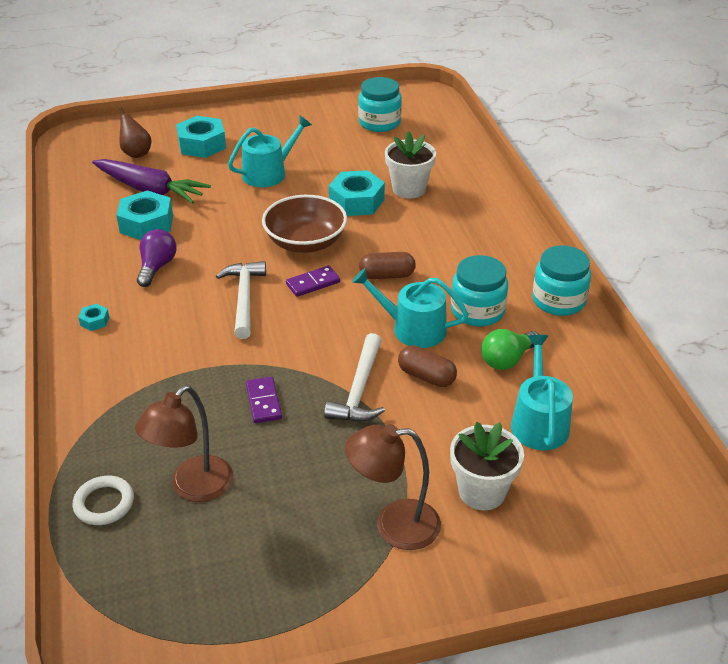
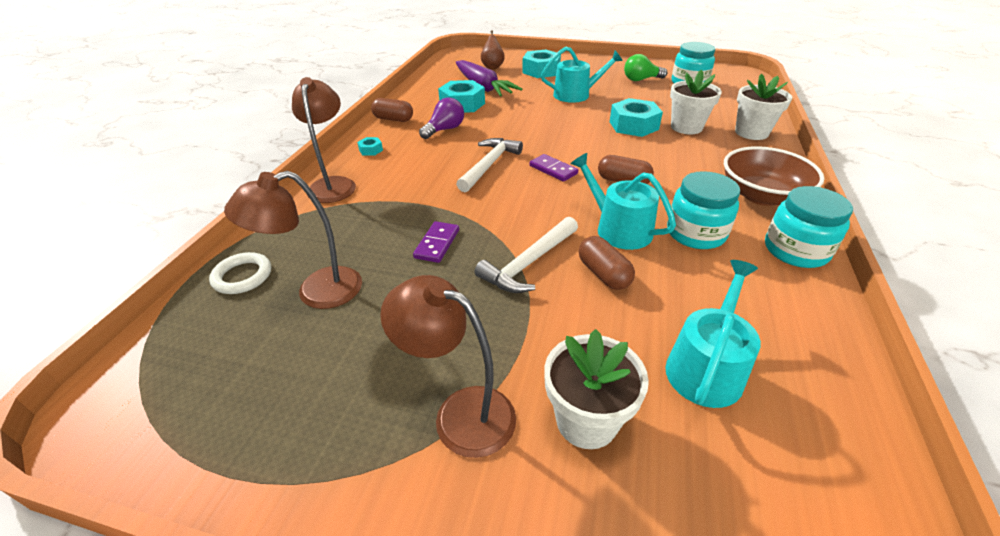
camera: 30 degrees right, 0 degrees up
brown bowl [262,195,347,253] -> brown bowl moved to [724,146,824,206]
purple domino [286,266,340,297] -> purple domino turned 45 degrees clockwise [530,154,578,182]
green light bulb [481,329,539,370] -> green light bulb moved to [624,54,667,81]
none -> brown lamp [292,77,356,203]
none -> brown capsule [371,98,413,122]
none -> white flower pot [735,74,793,140]

